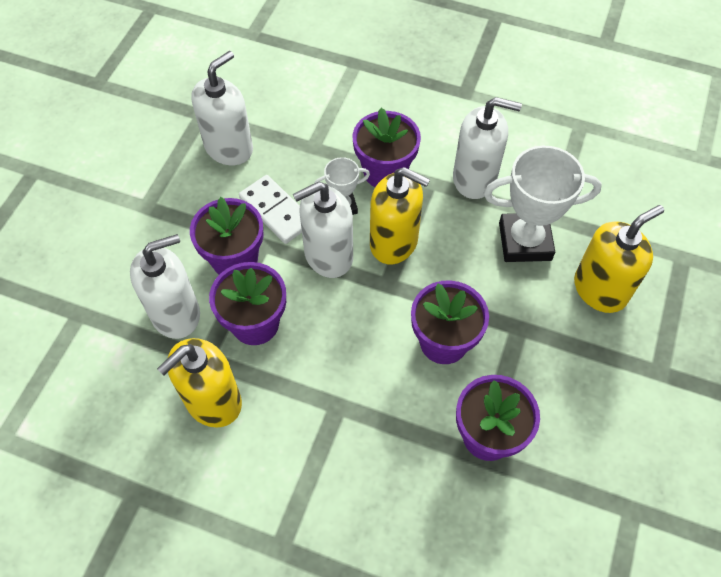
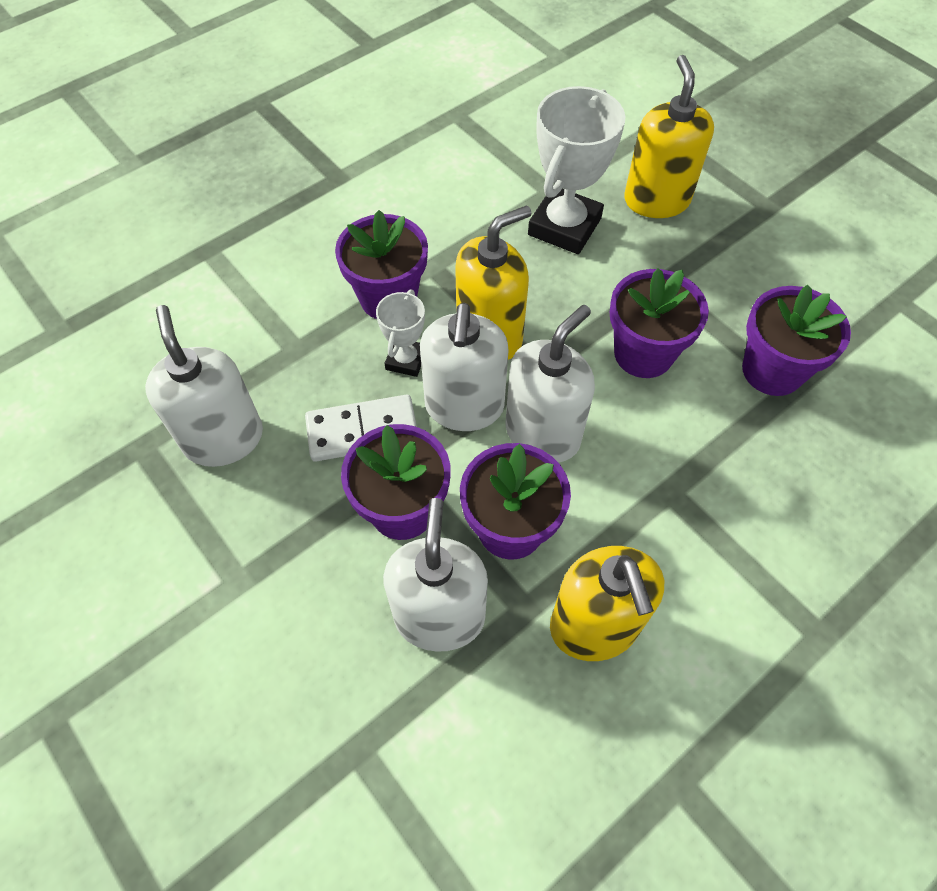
camera: 60 degrees left, 0 degrees up
white soap dispenser [453,97,522,199] -> white soap dispenser moved to [506,305,595,463]

